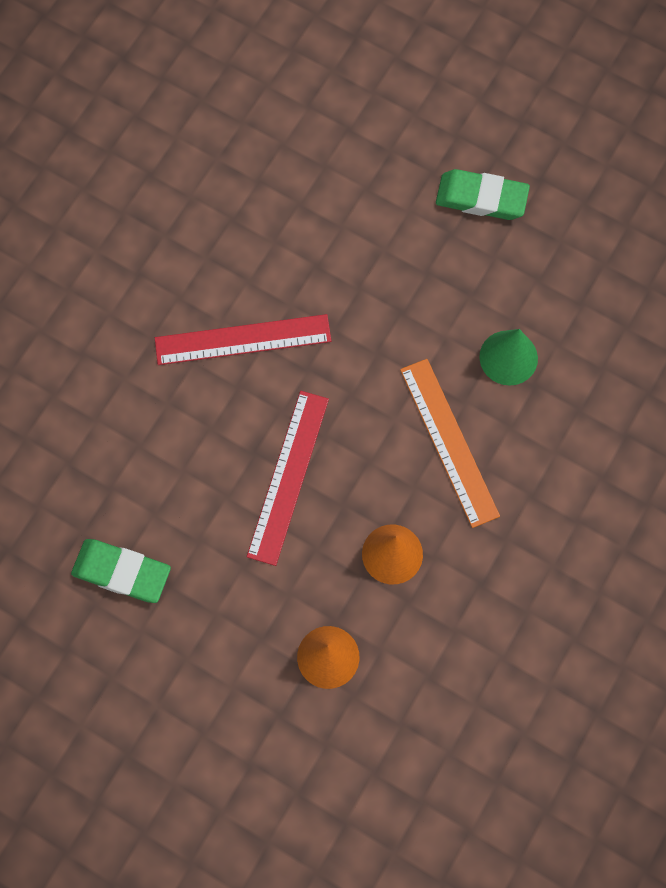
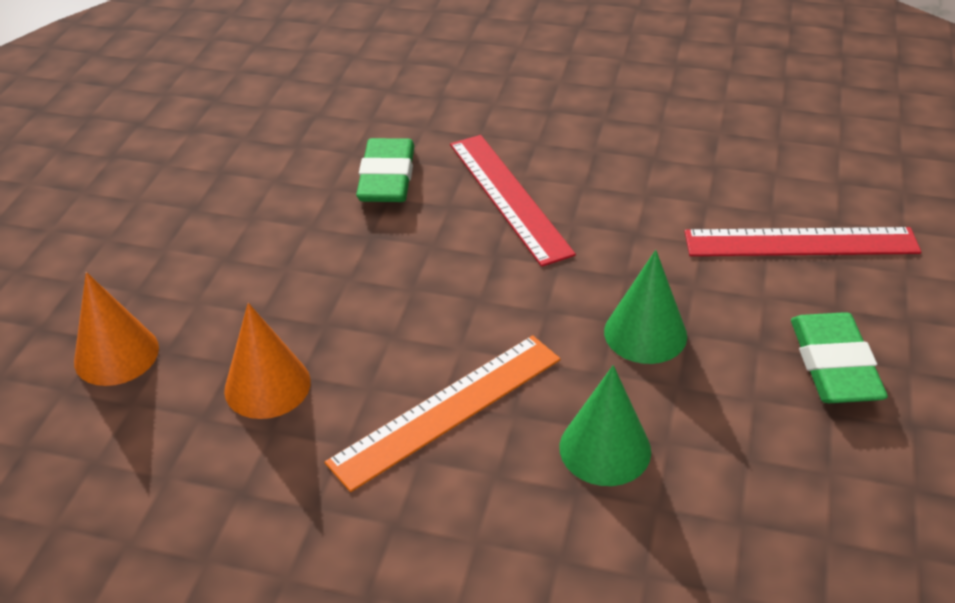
camera: 75 degrees right, 30 degrees down
green eraser [71,539,171,603] -> green eraser moved to [356,138,414,202]
red ruler [247,391,329,566] -> red ruler moved to [685,227,921,256]
none -> green cone [604,250,687,364]

